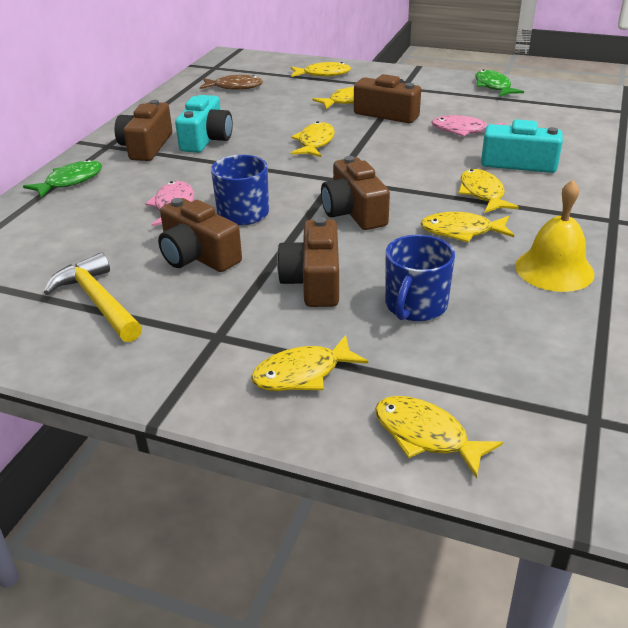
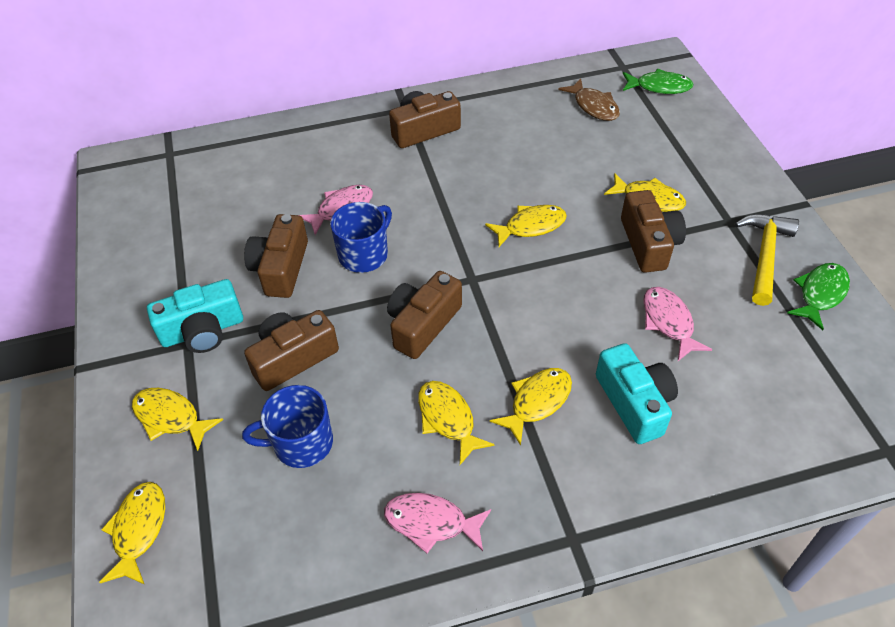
camera: 55 degrees right, 15 degrees up
green fish [23,159,102,198] -> green fish moved to [623,69,694,94]
yellow hammer [43,253,142,342] -> yellow hammer moved to [735,214,799,306]
turquoise camera [175,95,233,153] -> turquoise camera moved to [147,279,243,353]
yellow fish [291,62,351,77] -> none
yellow bell [515,180,594,292] -> pink fish [384,493,491,553]

